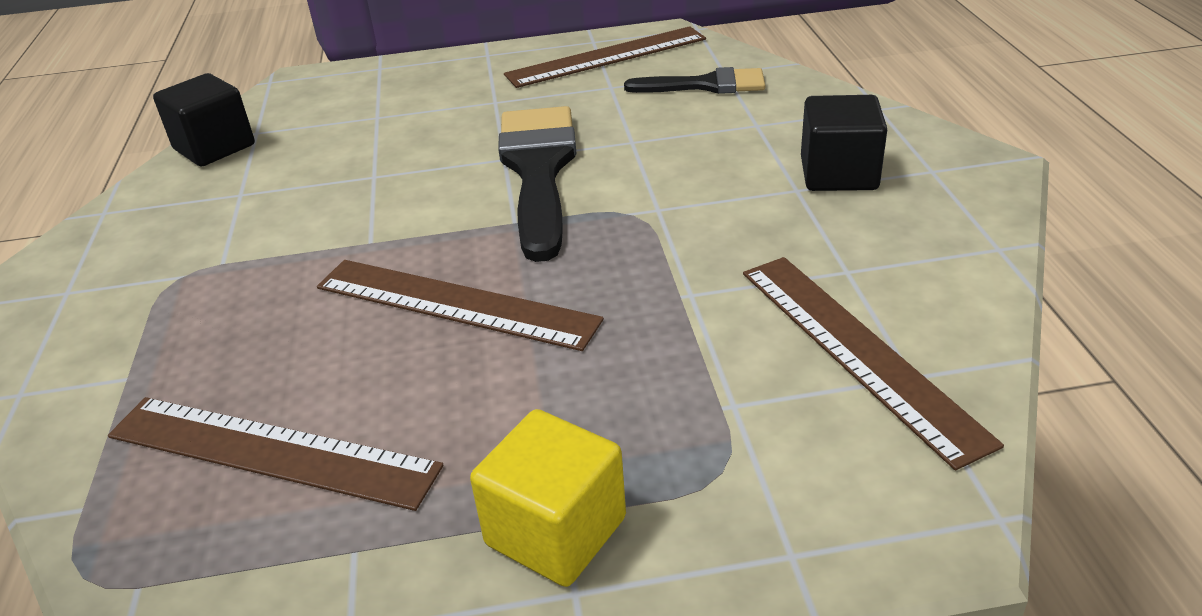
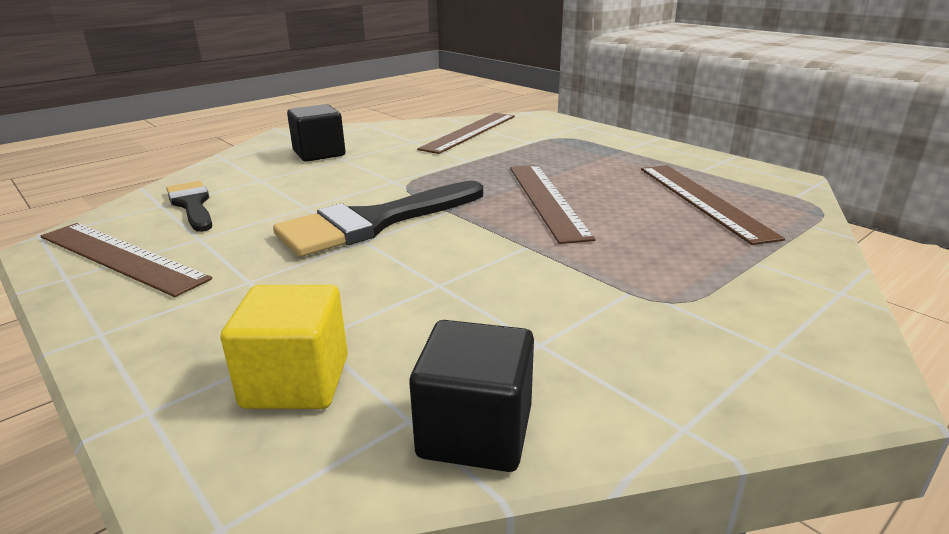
camera: 125 degrees left, 10 degrees down
yellow cube [470,409,626,587] -> yellow cube moved to [221,285,348,409]

